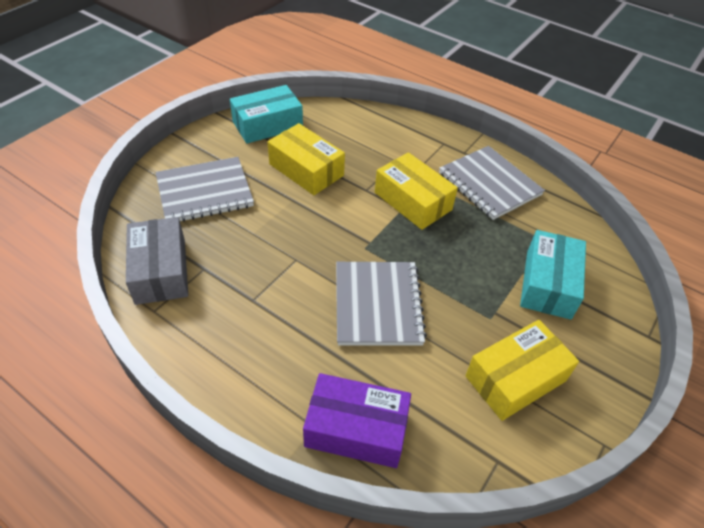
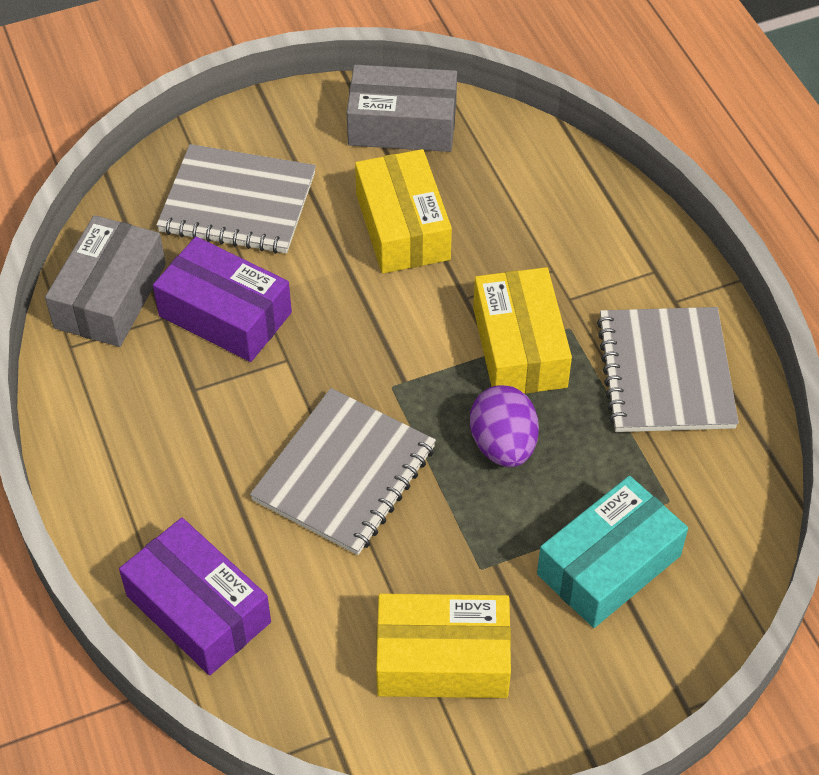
camera: 35 degrees right, 5 degrees up
turquoise box [230,85,303,144] -> grey box [347,65,457,152]
none -> purple box [153,237,292,362]
none -> purple egg [470,385,539,467]

